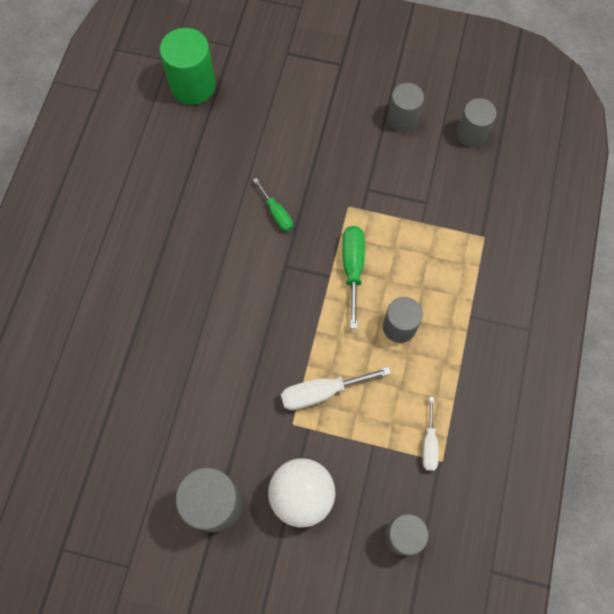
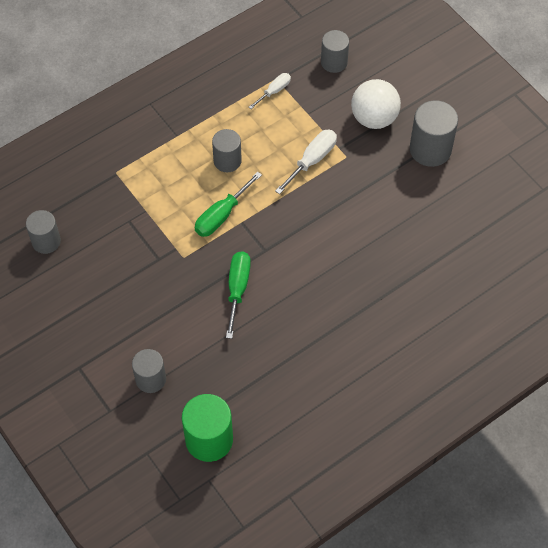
camera: 140 degrees left, 10 degrees down
green screwdriver [253,178,293,232] -> green screwdriver [226,251,251,339], size x1.56
white screwdriver [281,366,391,410] -> white screwdriver turned 75 degrees counterclockwise [275,130,337,194]
grey cylinder [388,83,424,132] -> grey cylinder moved to [132,349,166,393]

